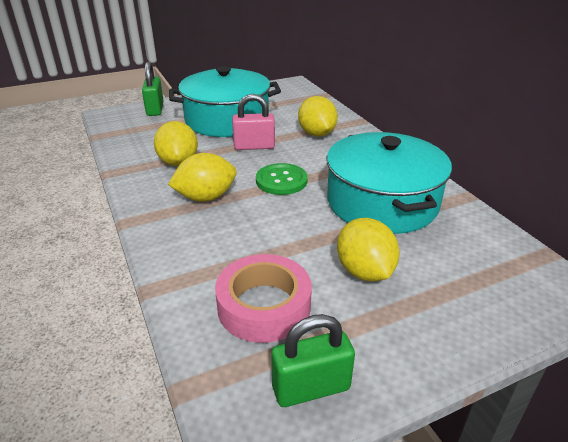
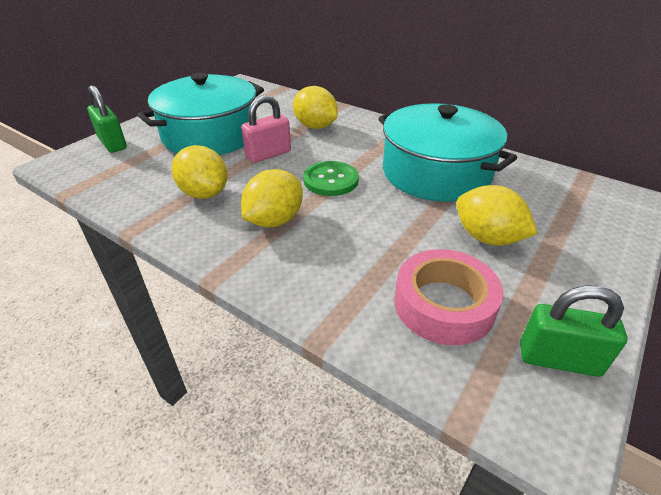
camera: 30 degrees left, 5 degrees up
green padlock [271,314,355,407] -> green padlock turned 60 degrees clockwise [520,285,627,377]

